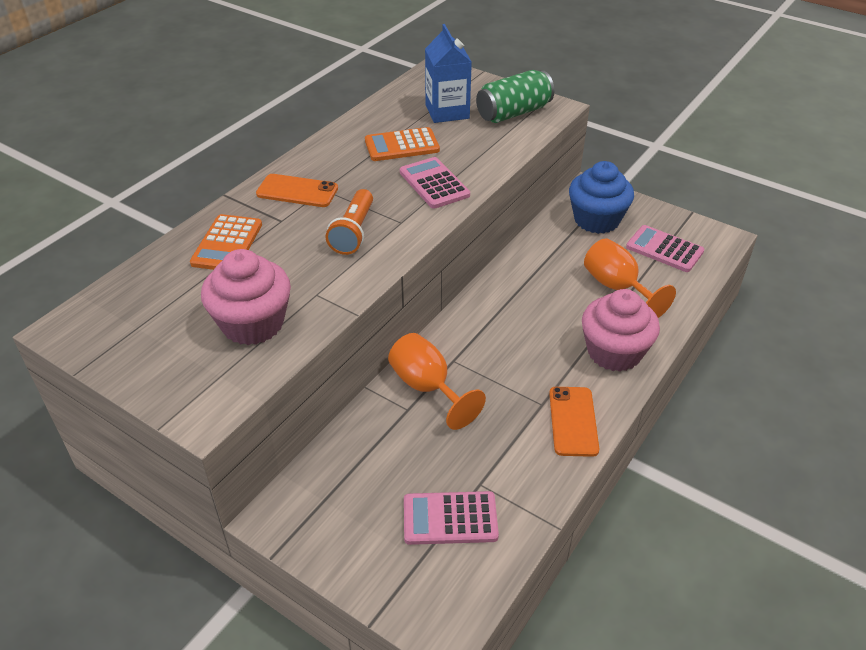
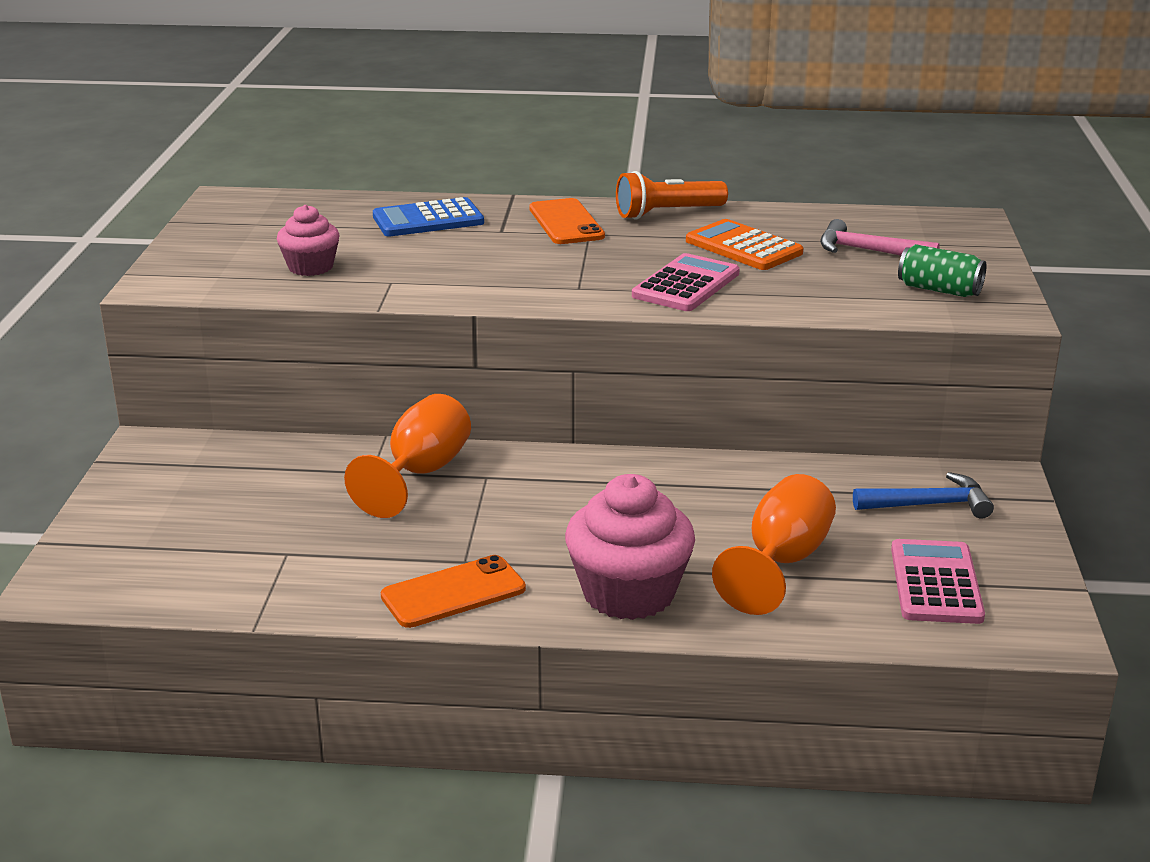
camera: 60 degrees right, 15 degrees down
orange calculator [190,214,262,270] -> blue calculator [373,197,484,236]
pink cupcake [201,249,291,345] -> pink cupcake [277,205,339,276], size x0.58
orange flashlight [326,189,373,255] -> orange flashlight moved to [616,171,728,219]
pink calculator [404,491,499,545] -> none
blue carton [425,24,472,123] -> pink hammer [820,219,940,256]
green can [476,70,554,123] -> green can [898,244,987,297], size x0.64
blue cupcake [569,161,634,234] -> blue hammer [853,472,994,519]

